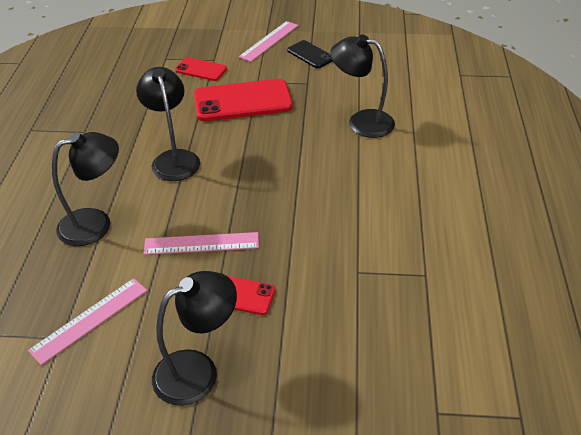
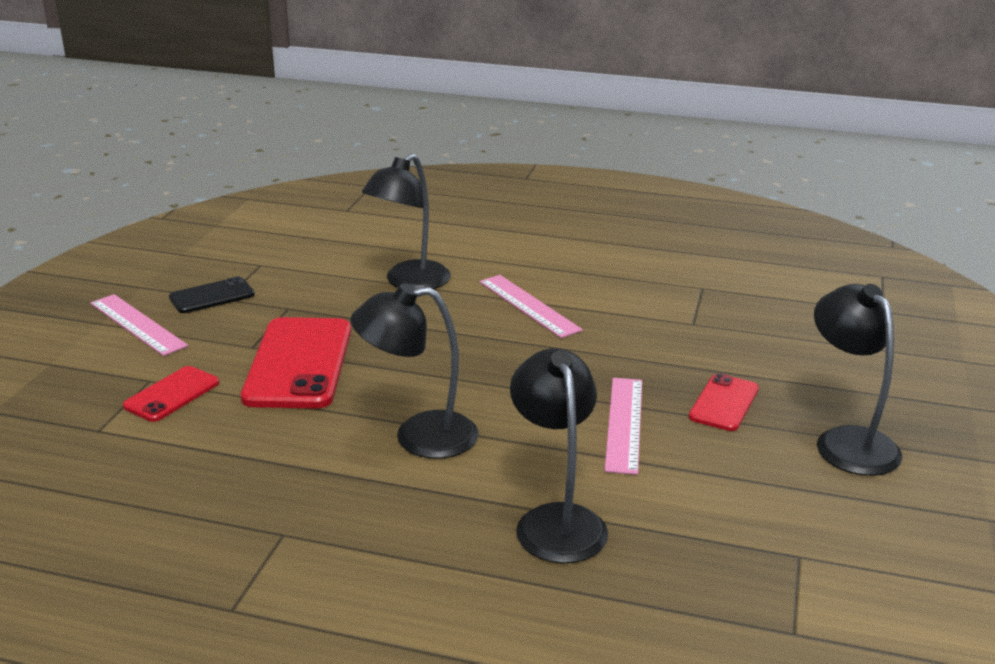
camera: 80 degrees left, 15 degrees down
pink ruler [28,278,147,365] -> pink ruler moved to [479,275,583,338]

